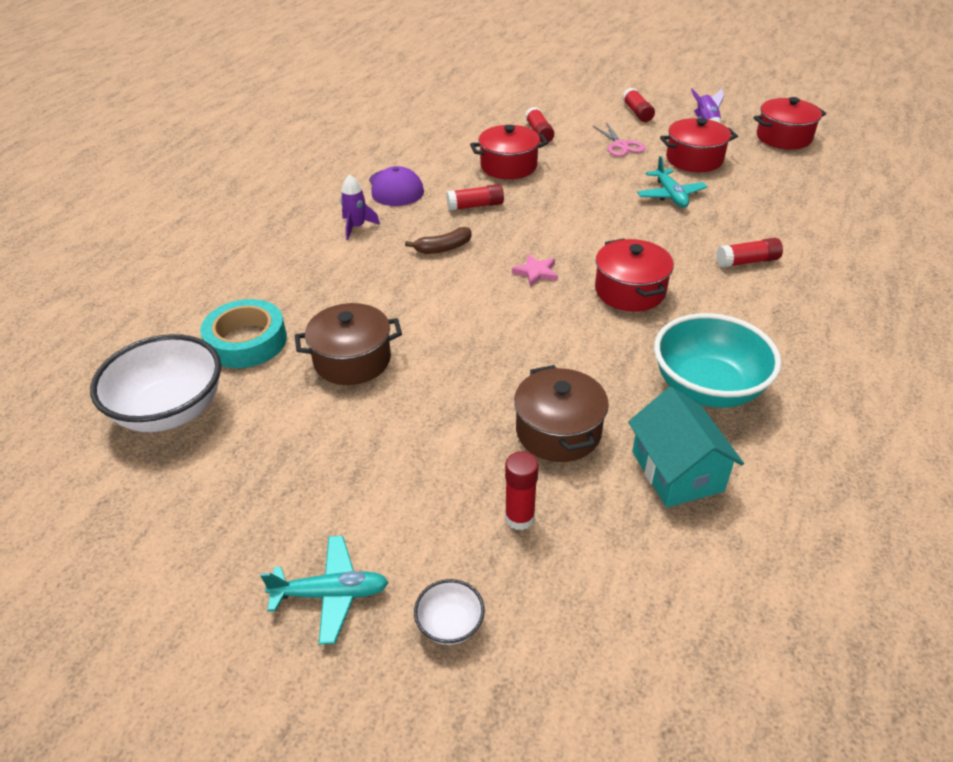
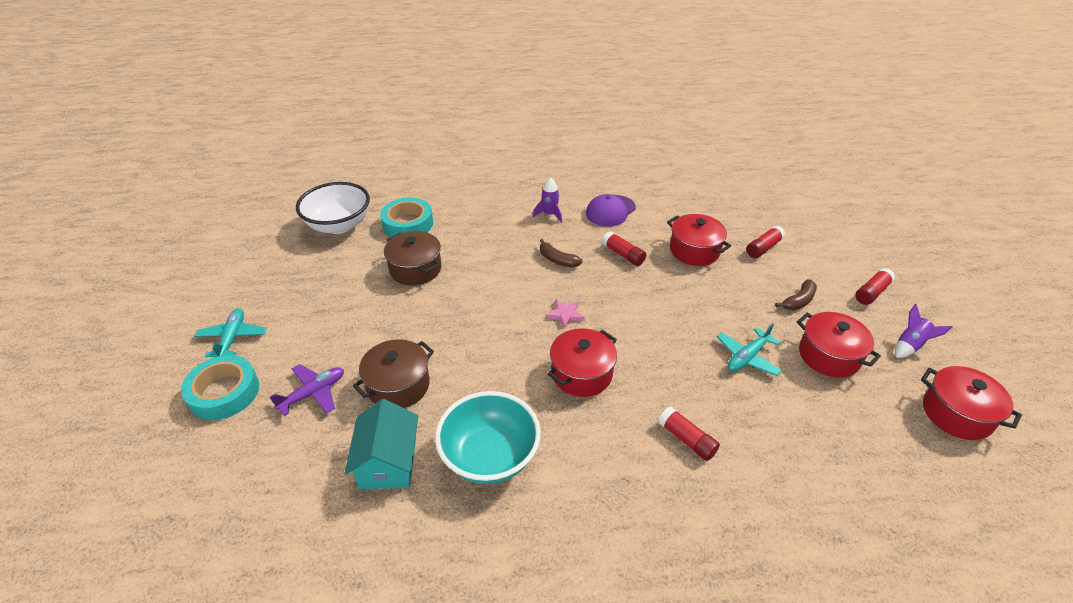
camera: 60 degrees right, 0 degrees up
turquoise plane [260,536,389,645] -> turquoise plane turned 150 degrees counterclockwise [195,308,267,357]
white bowl [414,579,485,645] -> turquoise tape [181,355,259,420]
red glue stick [505,451,539,530] -> purple plane [269,364,344,416]
pink scissors [593,122,646,157] -> brown banana [775,279,817,310]
turquoise house [628,387,744,507] -> turquoise house turned 45 degrees counterclockwise [345,399,418,489]

